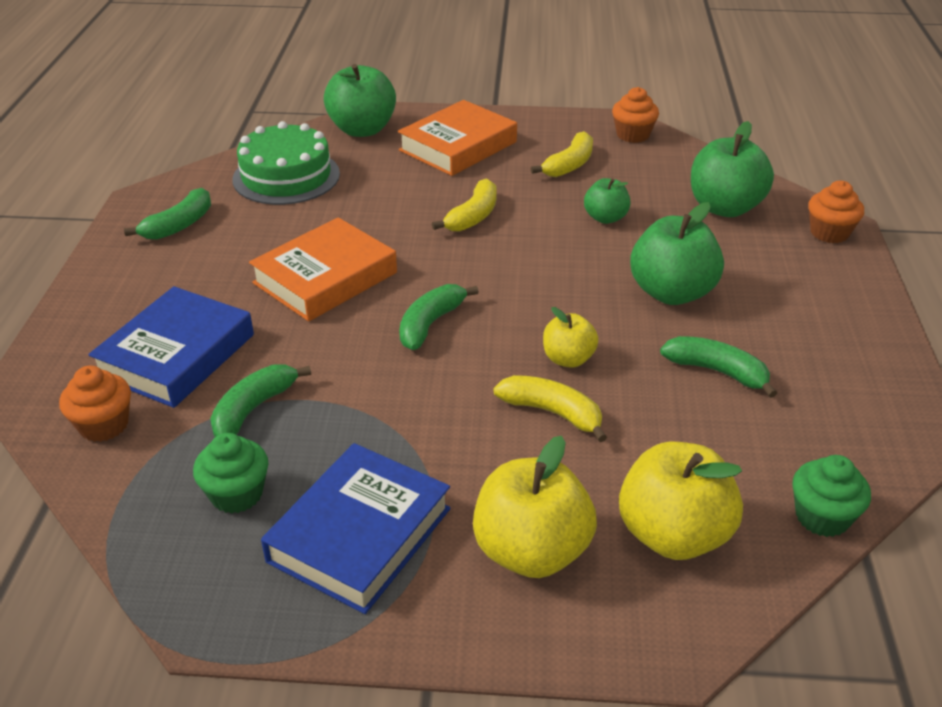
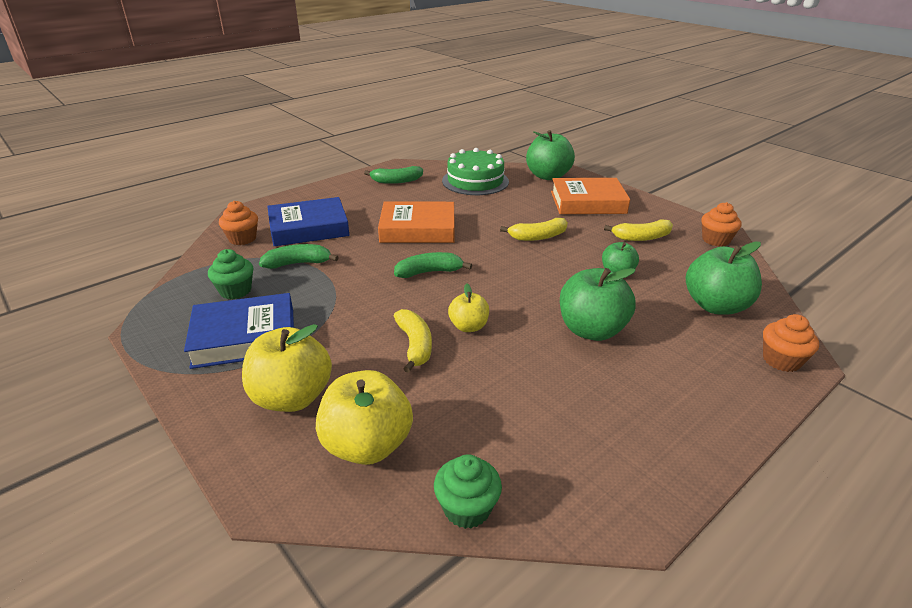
camera: 45 degrees right, 5 degrees down
green banana [660,336,777,398] -> none

